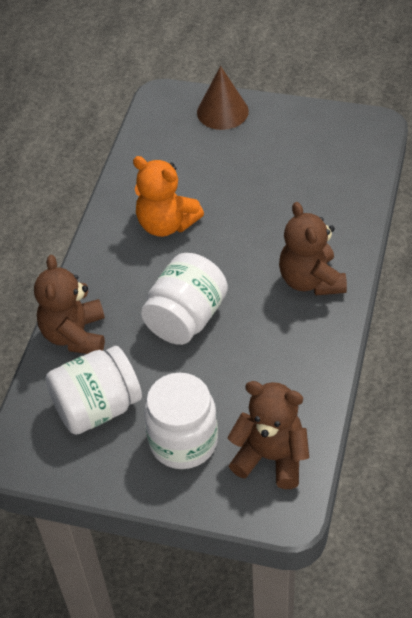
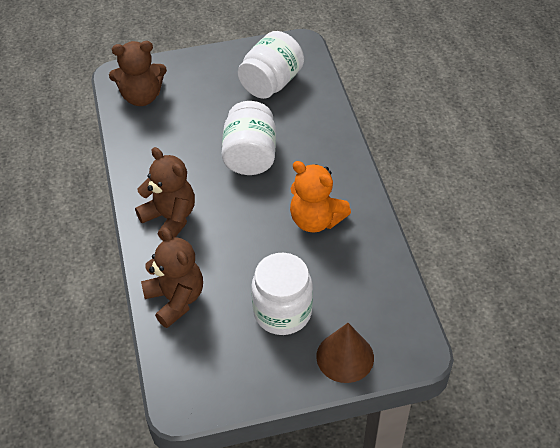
camera: 150 degrees right, 0 degrees up
brown teddy bear [34,255,105,354] -> brown teddy bear moved to [141,228,203,328]
orange teddy bear [133,156,204,237] -> orange teddy bear turned 150 degrees counterclockwise [290,161,351,233]
white jar [144,373,218,469] -> white jar moved to [251,253,313,335]

